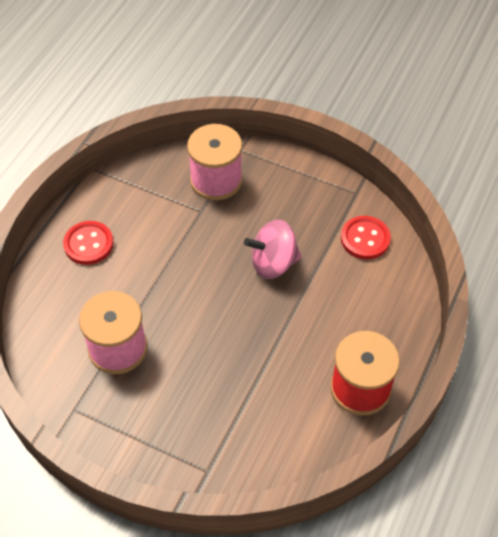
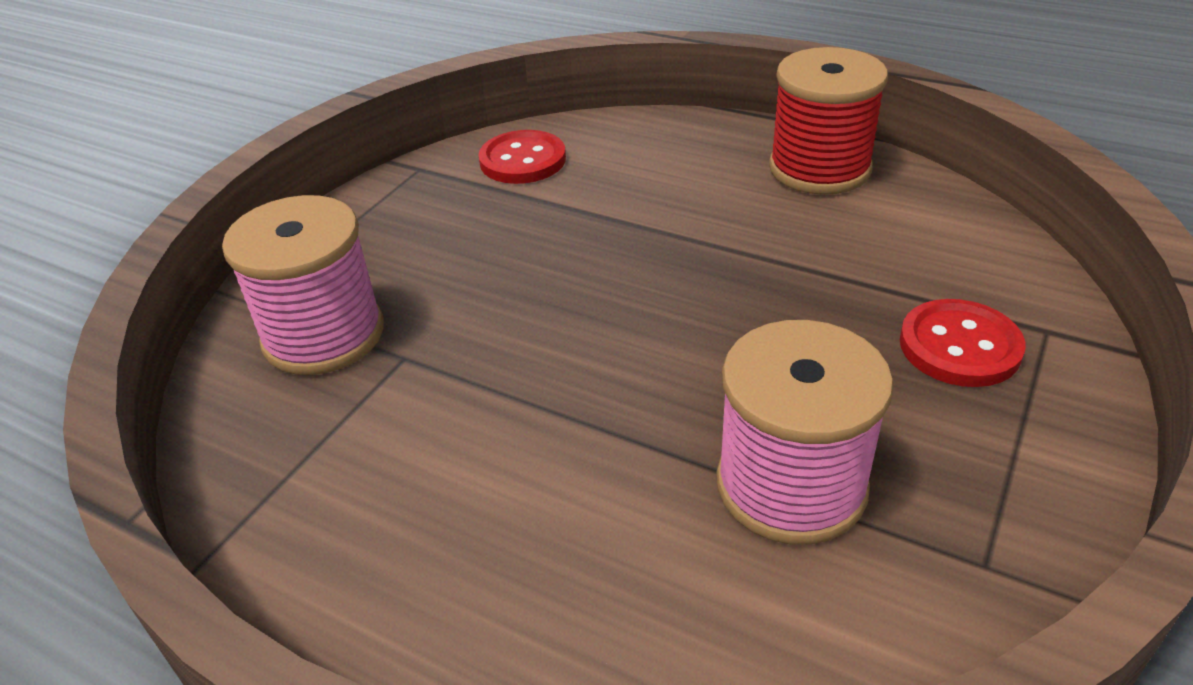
camera: 85 degrees left, 15 degrees down
red button [63,221,114,265] -> red button moved to [900,299,1026,387]
pink spinning top [244,219,302,279] -> none

